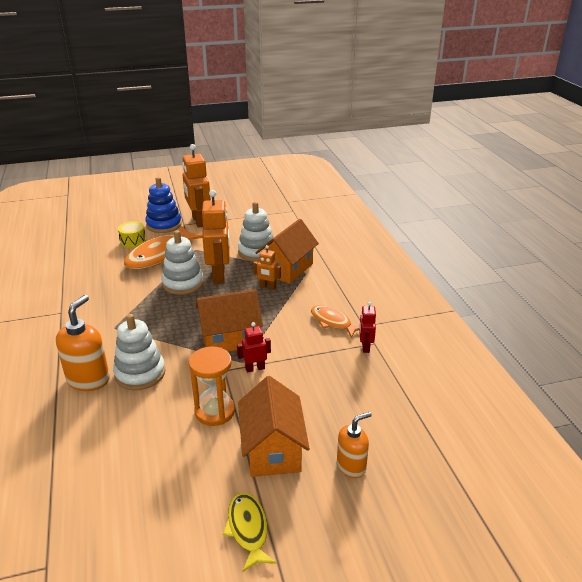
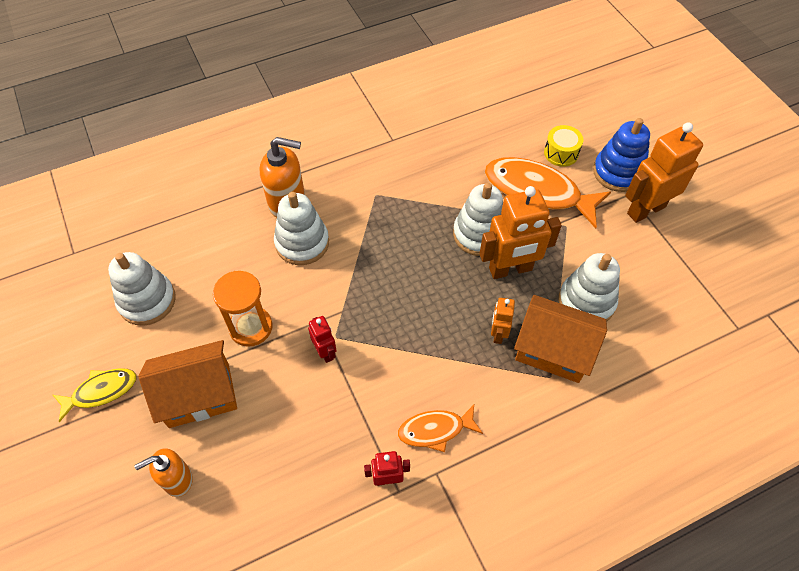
camera: 80 degrees right, 25 degrees up
orange house [195,289,263,352] -> none
orange fish [311,305,359,338] -> orange fish turned 135 degrees counterclockwise [398,405,483,452]
orange soap dispenser [337,412,372,478] -> orange soap dispenser turned 105 degrees clockwise [134,448,193,497]
none -> white stacking toy [108,252,176,326]

